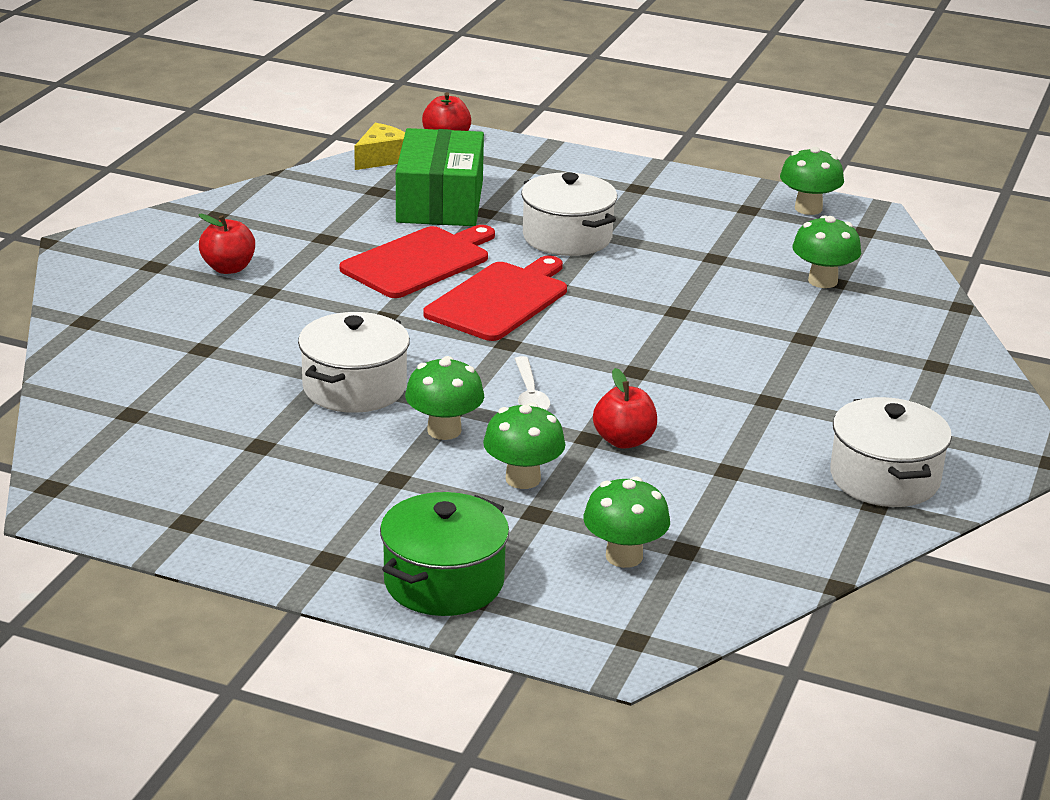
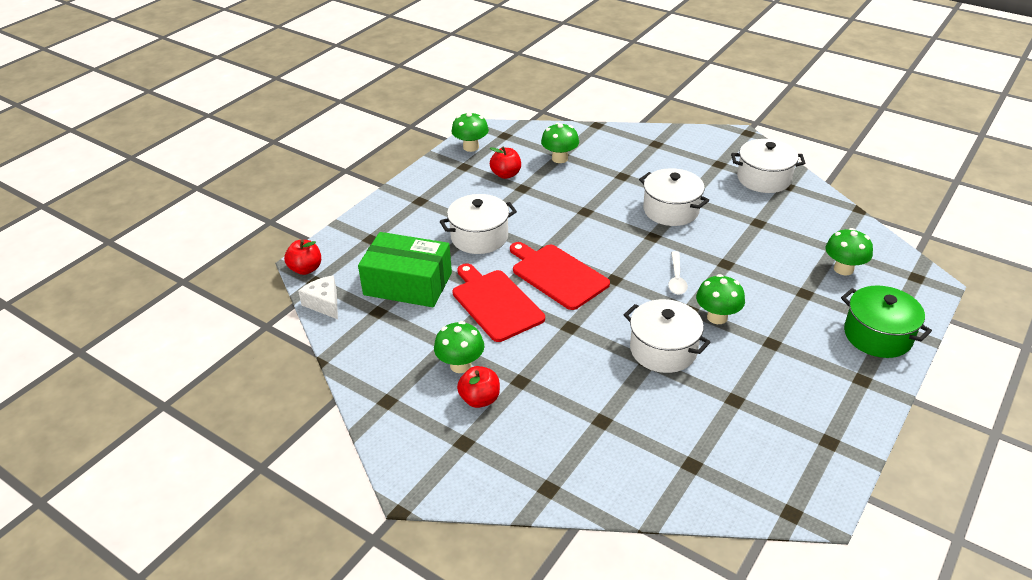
camera: 75 degrees left, 10 degrees up
yellow cheese [354,123,405,170] -> white cheese [298,275,338,319]
green mushroom [483,403,566,489] -> green mushroom moved to [434,321,484,373]
white spoon [515,356,550,410] -> white spoon turned 90 degrees clockwise [668,251,688,295]
red apple [593,368,657,449] -> red apple moved to [490,146,521,179]
none -> white pot [639,168,709,226]

